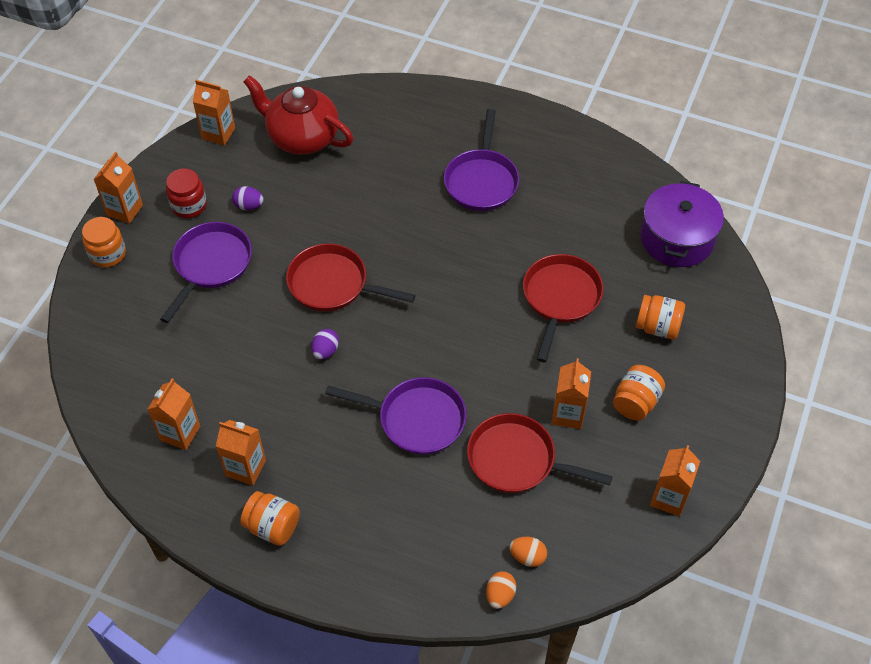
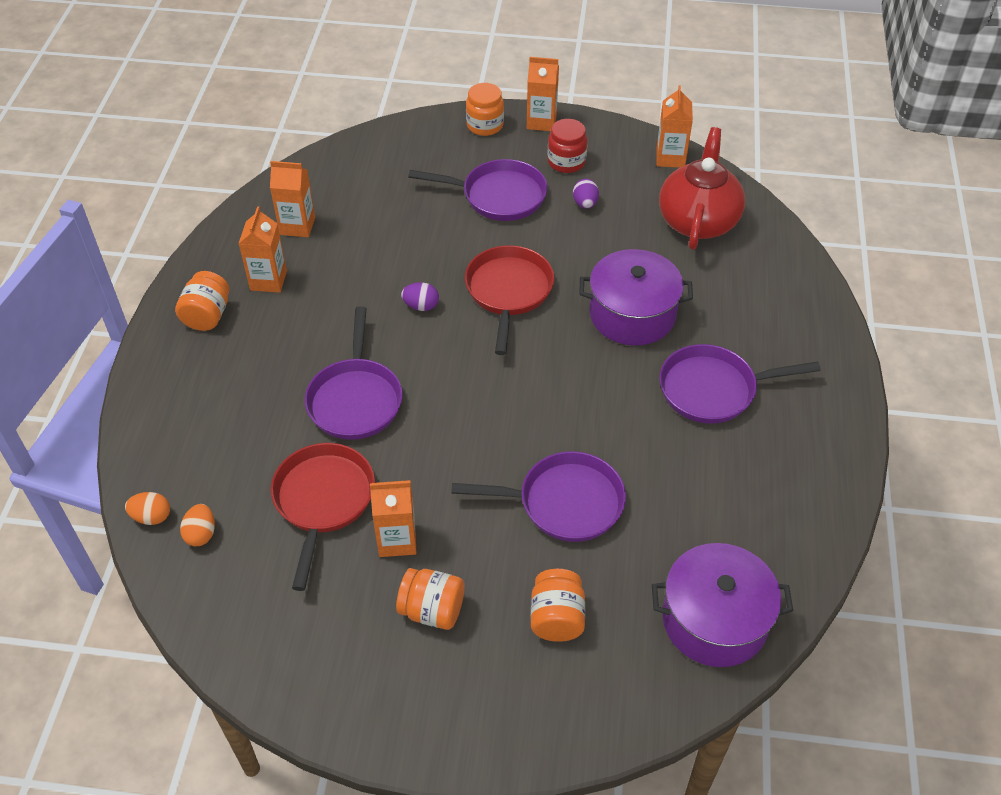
camera: 75 degrees right, 5 degrees down
red pan [523,254,604,362] -> purple pan [451,451,626,542]
orange carton [650,445,700,517] -> none
none -> purple pot [580,249,693,346]

